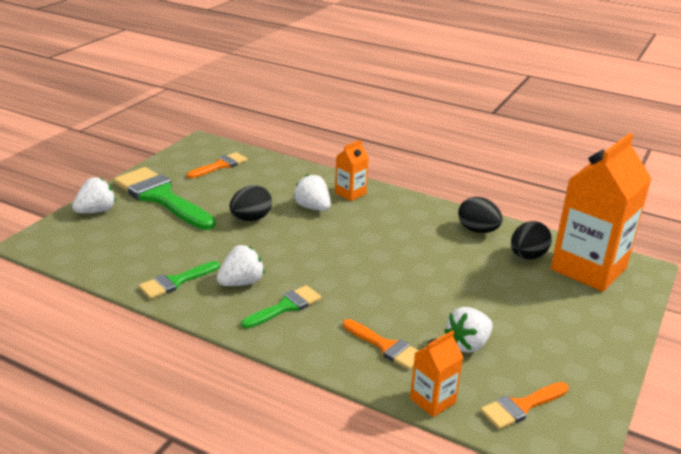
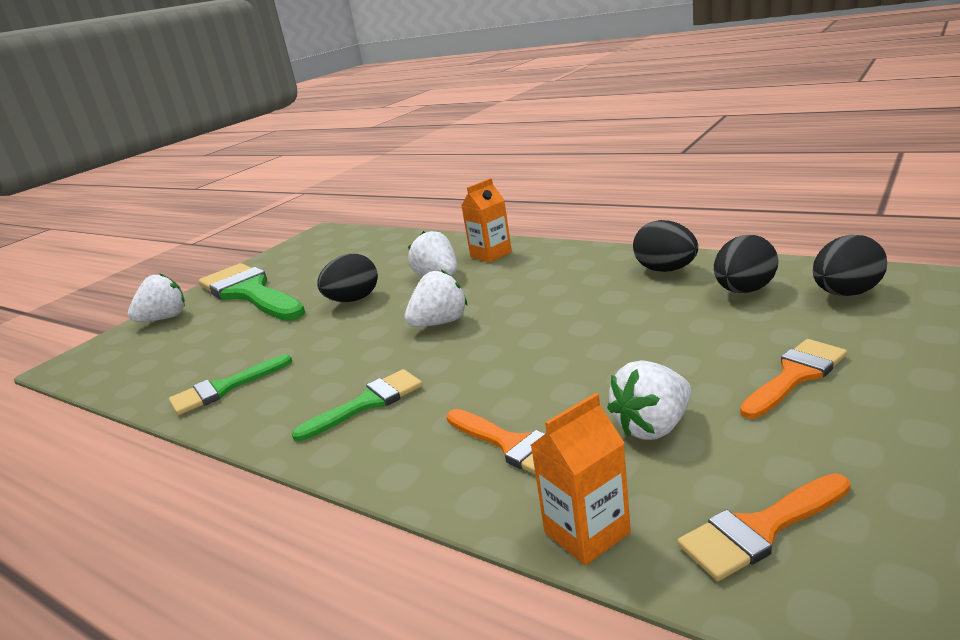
camera: 10 degrees right, 5 degrees down
orange brush [187,152,248,178] -> orange brush moved to [740,339,847,419]
white strawberry [217,245,264,286] -> white strawberry moved to [405,270,467,327]
orange carton [551,133,652,292] -> black egg [813,235,887,296]

